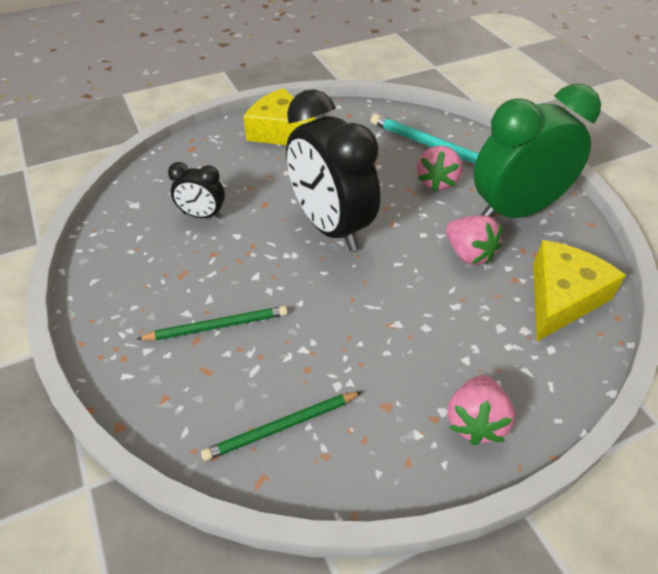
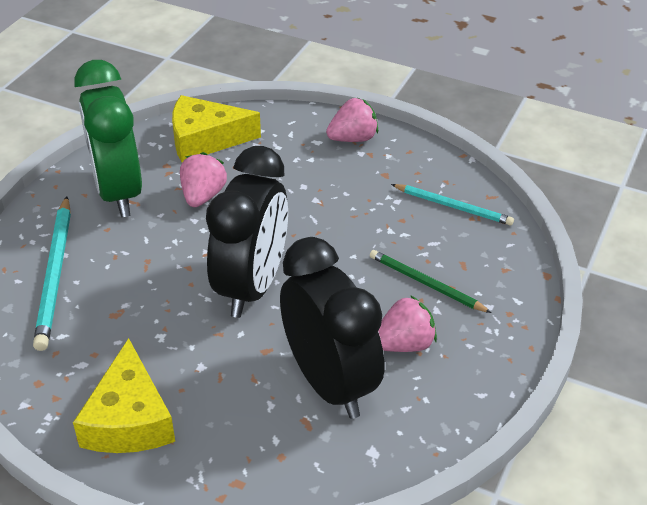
camera: 130 degrees left, 5 degrees down
black clock [168,162,225,219] -> black clock [280,237,384,419], size x2.12
green pencil [201,392,362,461] -> turquoise pencil [391,184,514,226]
pink strawberry [417,146,462,192] -> pink strawberry moved to [378,295,437,352]
green clock [473,84,601,218] -> green clock turned 45 degrees clockwise [74,60,142,217]

